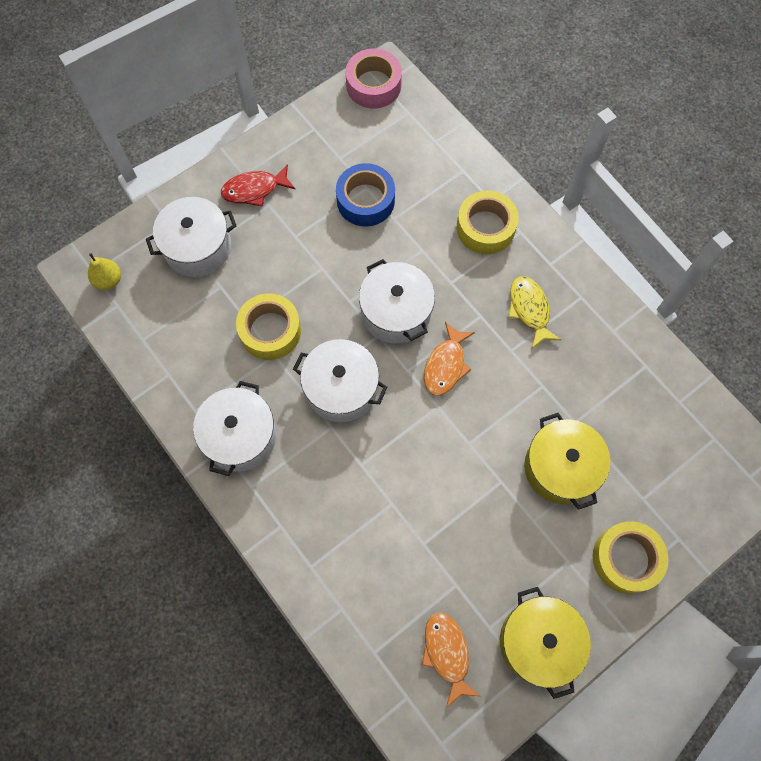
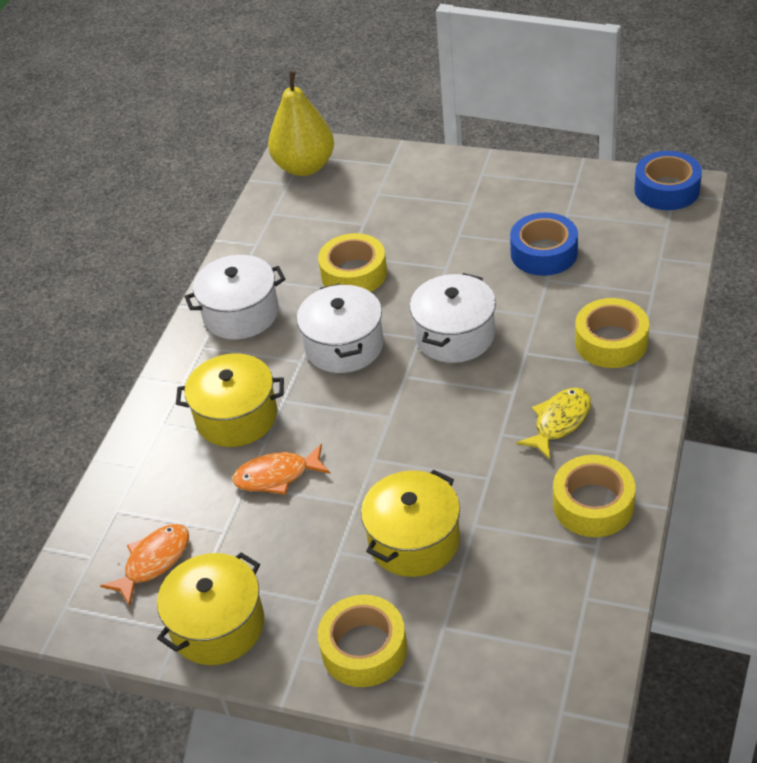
camera: 60 degrees right, 25 degrees down
yellow pear [88,253,121,290] -> yellow pear [268,71,334,176], size x2.05
white pot [146,197,237,277] -> none
red fish [221,164,296,207] -> none
pink tape [346,49,402,109] -> blue tape [634,151,702,210]
orange fish [424,322,475,396] -> orange fish moved to [232,444,330,495]
none -> yellow pot [176,353,284,447]
none -> yellow tape [553,455,635,537]

